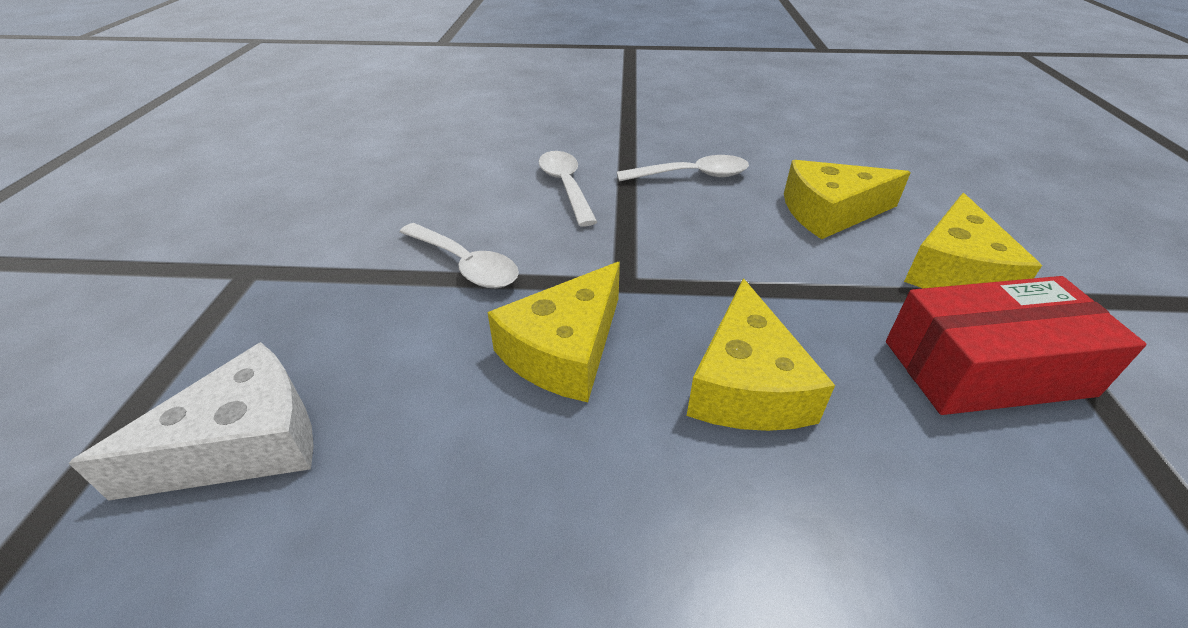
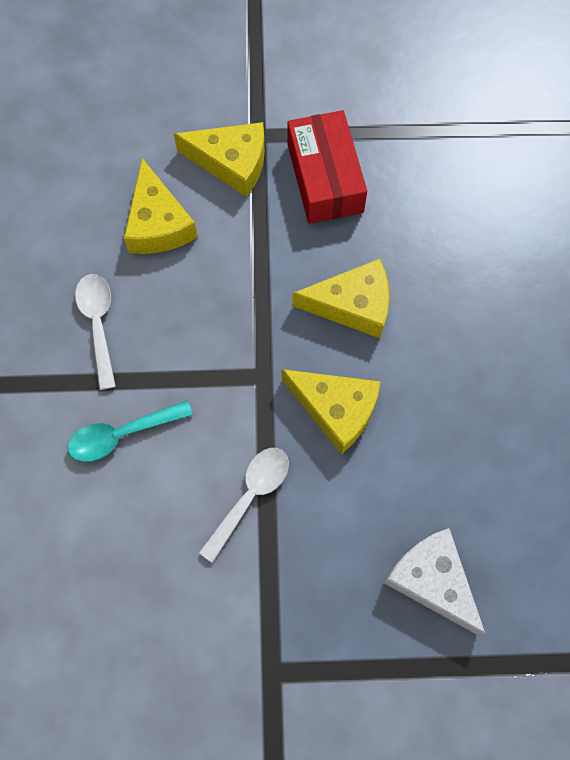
camera: 95 degrees left, 30 degrees up
white spoon [539,151,597,227] -> turquoise spoon [68,400,193,462]

